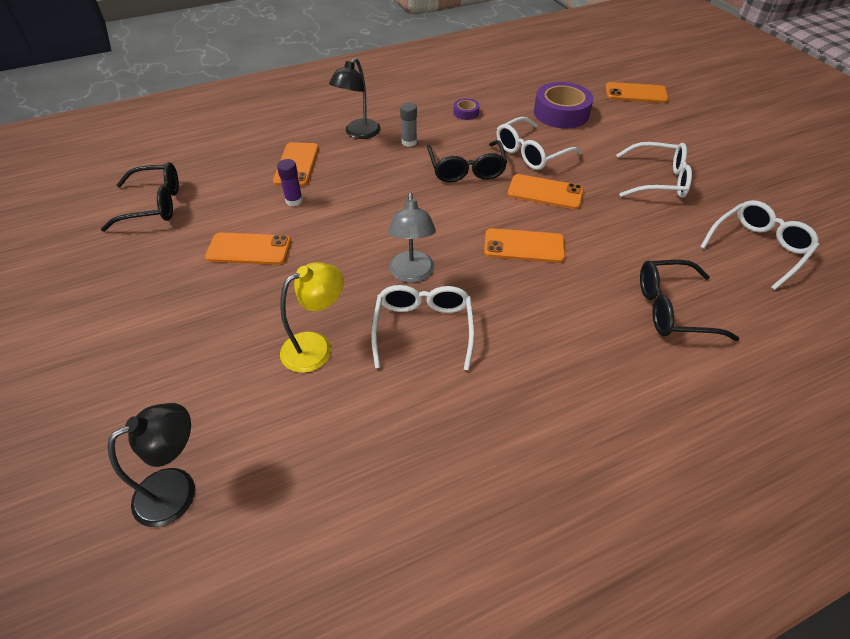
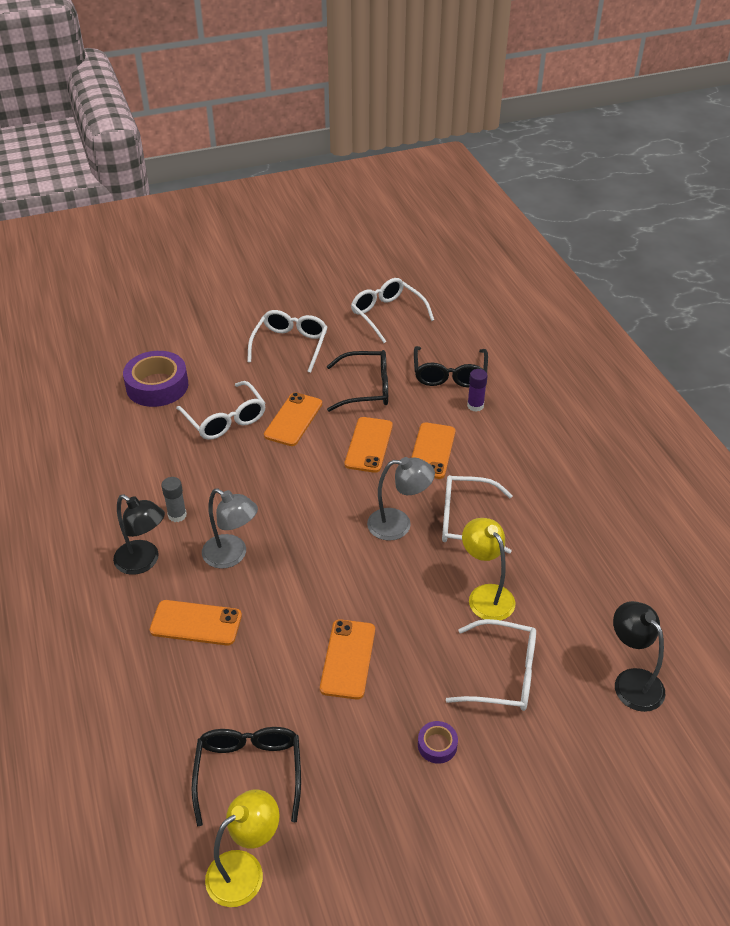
camera: 85 degrees left, 5 degrees down
purple glue stick [277,159,303,206] -> purple glue stick moved to [467,369,488,412]
black glasses [427,140,507,182] -> black glasses moved to [327,350,388,412]
purple tape [453,98,480,120] -> purple tape moved to [418,721,458,764]
orange phone [606,82,669,103] -> orange phone moved to [411,422,455,479]
none -> grey lamp [202,488,258,569]
none -> yellow lamp [205,789,279,907]
none -> white glasses [446,619,536,711]

